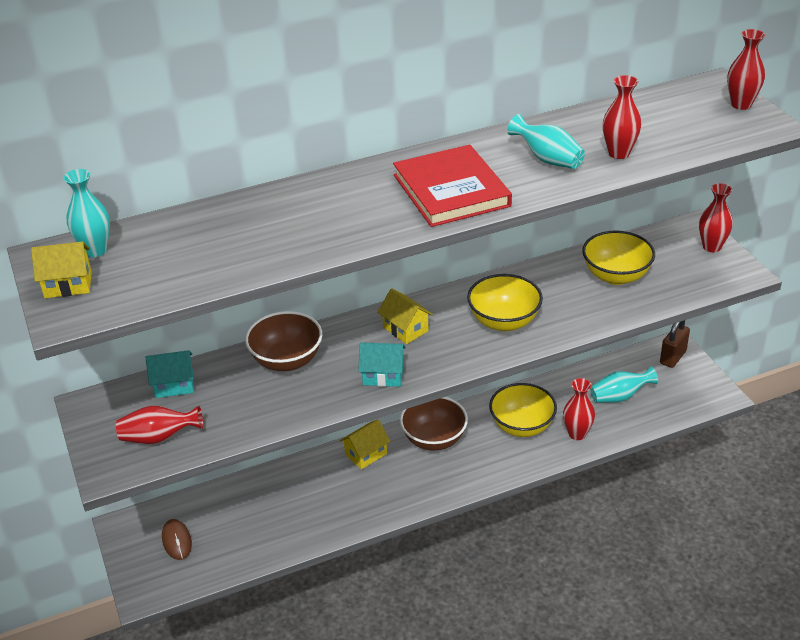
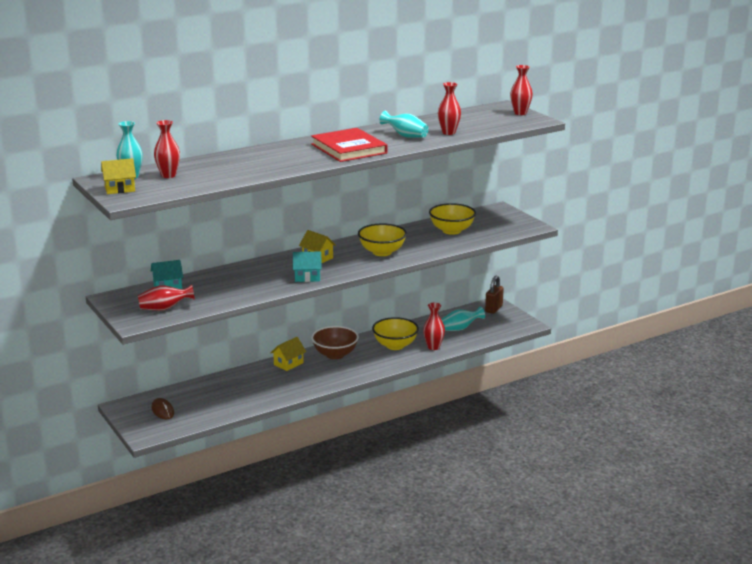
camera: 10 degrees left, 15 degrees down
brown bowl [245,311,322,371] -> none
red vase [699,183,733,252] -> red vase moved to [154,120,180,178]

